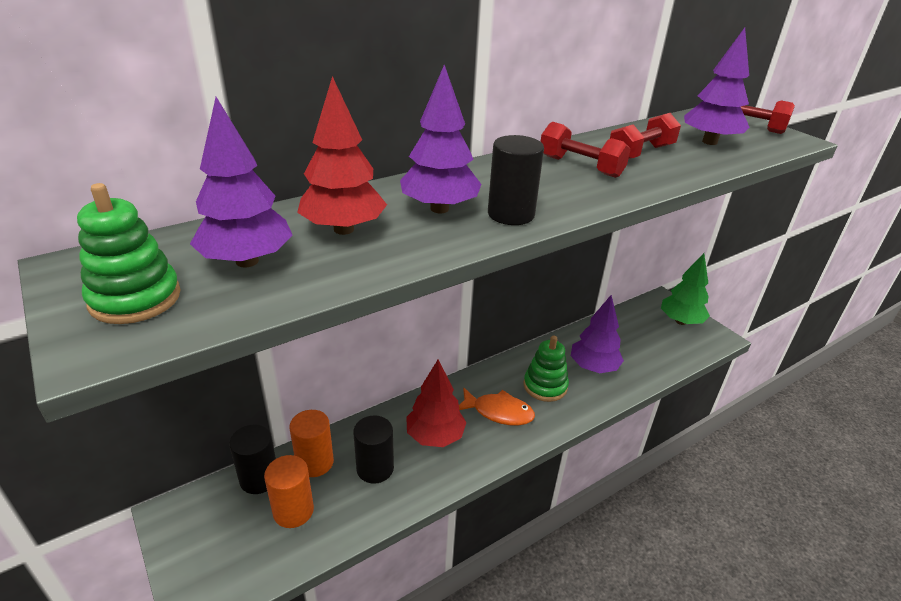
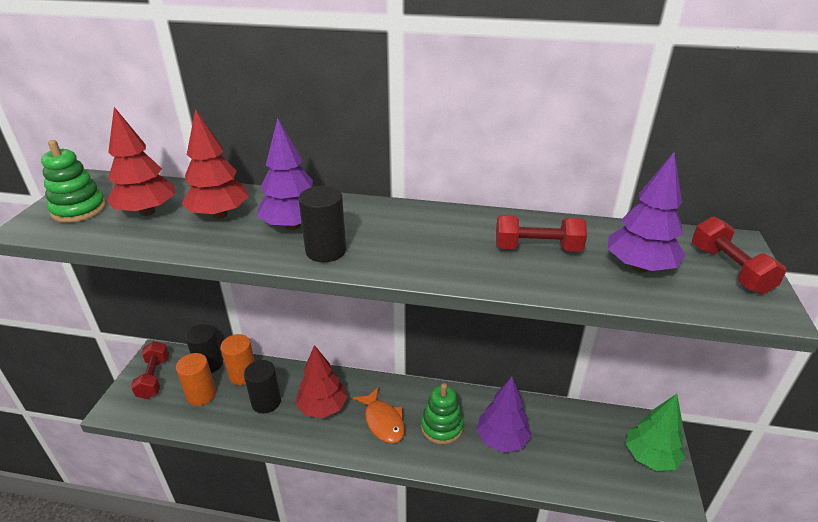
camera: 45 degrees right, 0 degrees up
purple tree [190,97,293,267] -> red tree [107,107,175,216]
red dumbbell [540,122,631,178] -> red dumbbell moved to [131,341,169,399]

